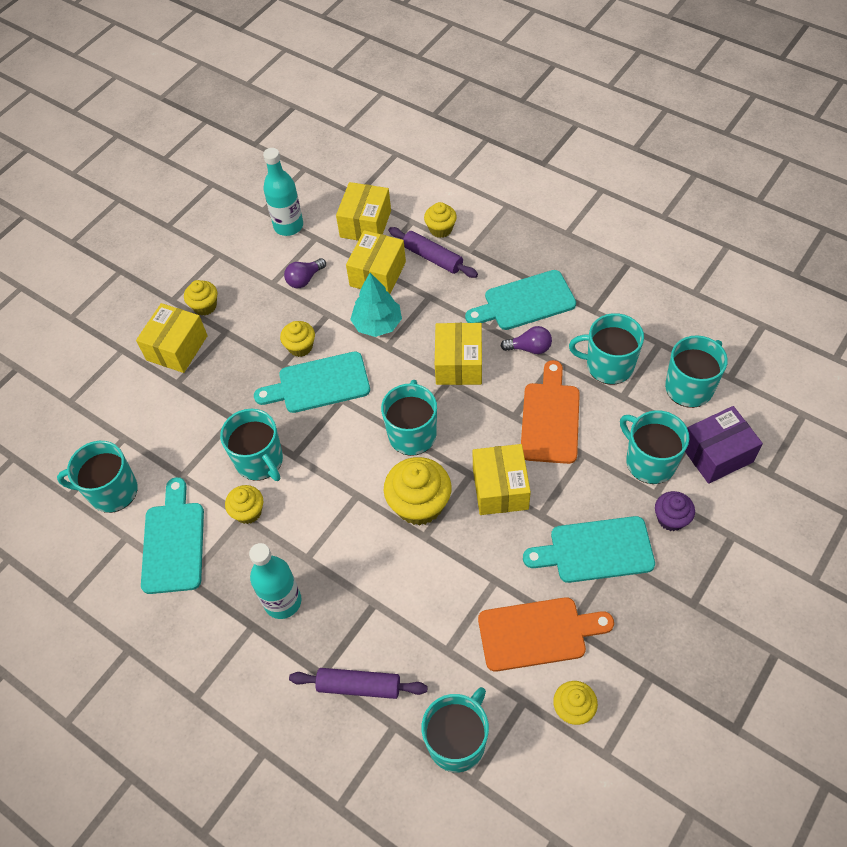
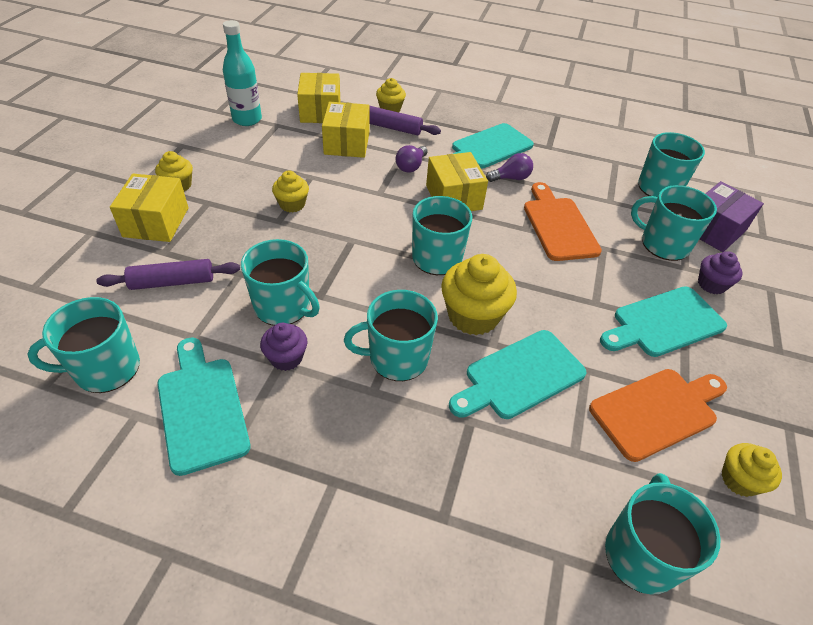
camera: 25 degrees left, 10 degrees down
yellow cupcake [225,485,263,524] -> purple cupcake [260,323,307,371]
turquoise bottle [249,543,302,619] -> none
turquoise cutting board [254,351,370,413] -> turquoise cutting board moved to [449,330,587,419]
purple light bulb [284,258,326,288] -> purple light bulb moved to [396,145,428,172]
purple rolling pin [289,668,428,699] -> purple rolling pin moved to [96,259,240,290]
turquoise tree [350,273,402,337] -> none
yellow box [473,444,531,515] -> none
turquoise mug [569,313,644,385] -> turquoise mug moved to [344,290,438,381]

